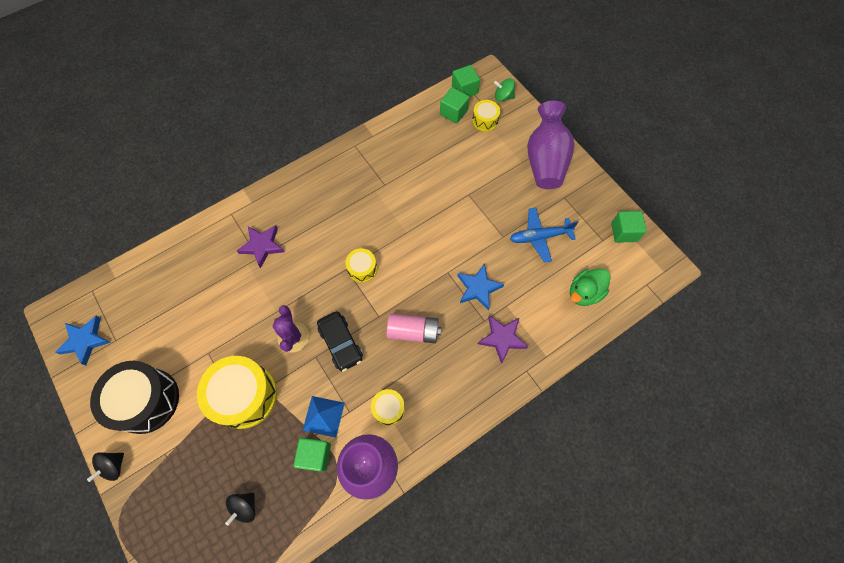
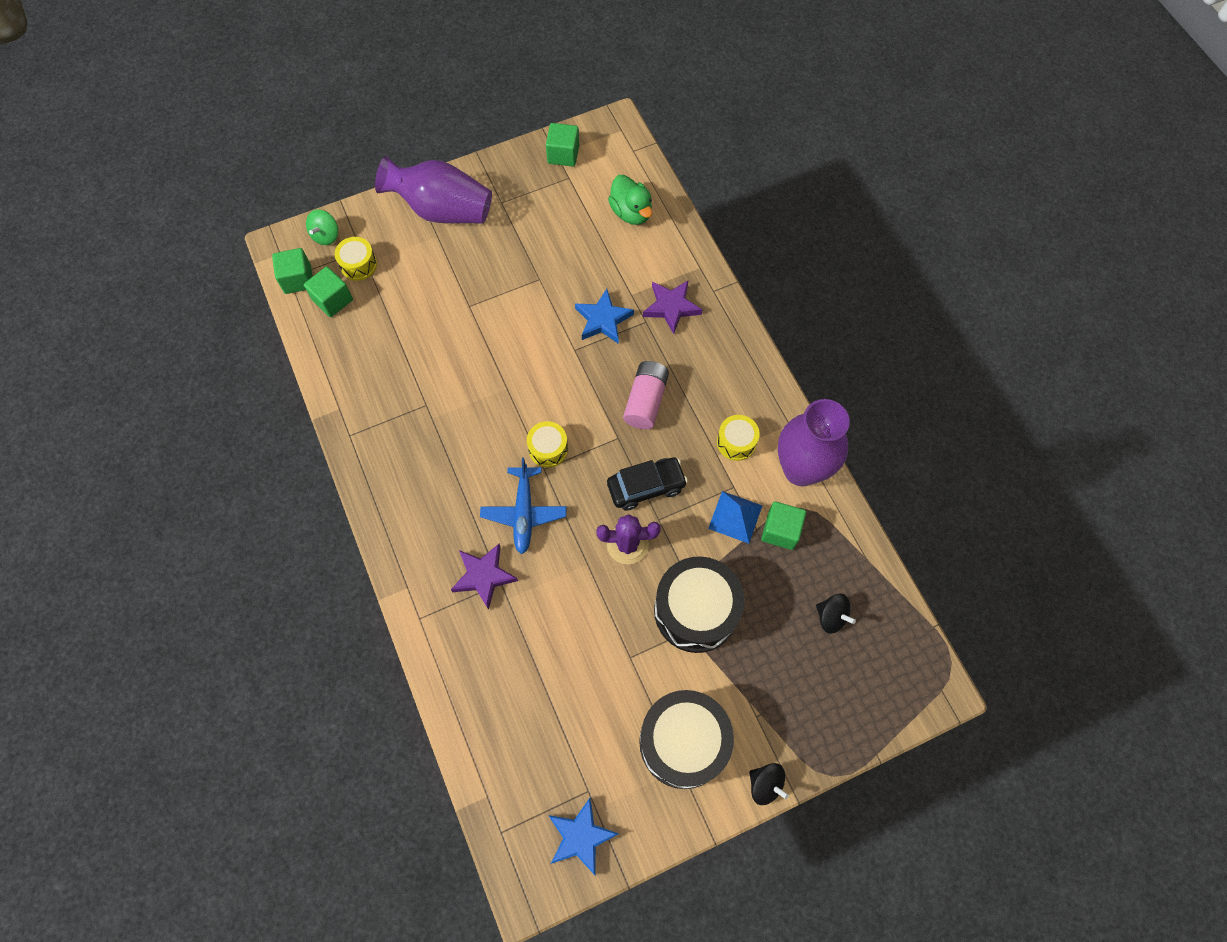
camera: 80 degrees left, 0 degrees up
yellow drum [197,356,277,429] -> black drum [654,556,745,653]
blue plane [510,208,579,263] -> blue plane moved to [480,458,566,554]

